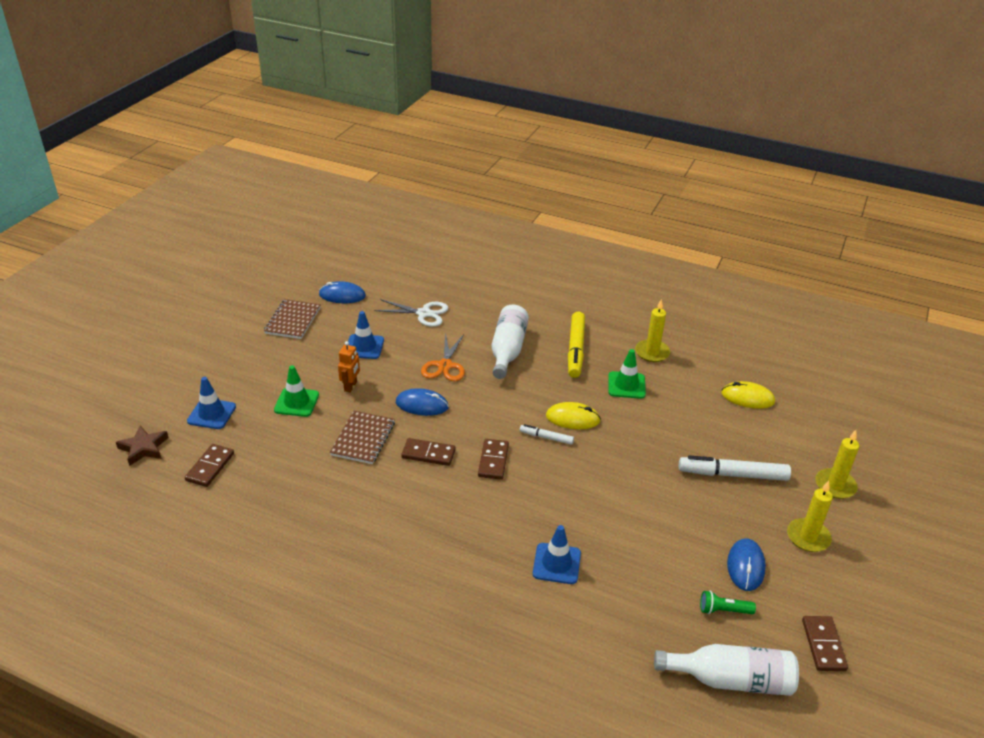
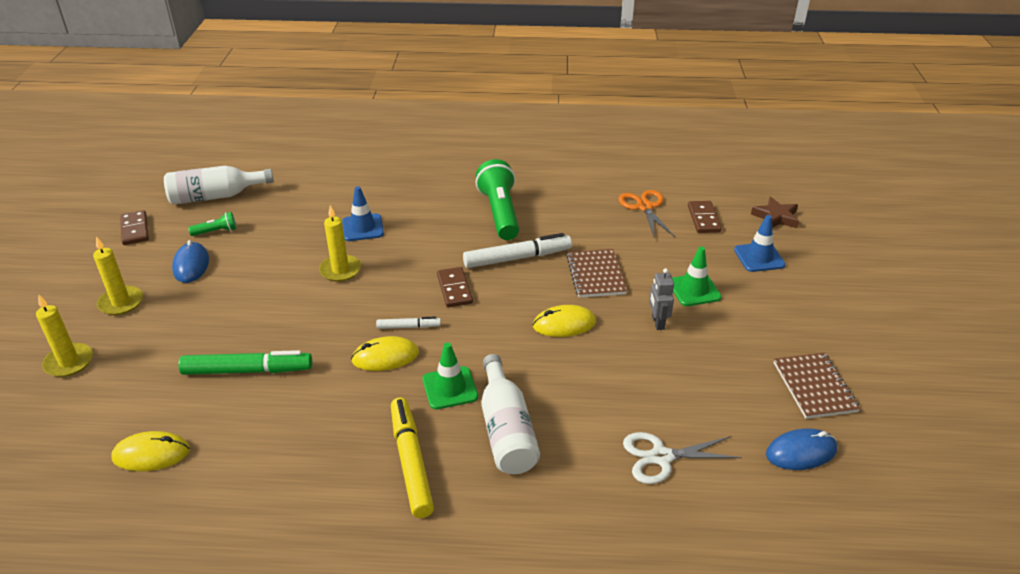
camera: 160 degrees right, 0 degrees up
orange robot [338,341,360,392] -> grey robot [649,268,674,330]
blue traffic cone [348,311,384,359] -> none
blue mouse [396,388,449,416] -> yellow mouse [533,305,596,337]
brown domino [401,438,456,466] -> none
orange scissors [421,333,465,381] -> orange scissors moved to [619,190,675,237]
green traffic cone [608,349,646,399] -> green traffic cone moved to [423,342,478,409]
yellow candle [635,299,670,362] -> yellow candle moved to [319,205,361,282]
white marker [679,455,791,481] -> white marker moved to [463,233,572,268]
none -> green marker [178,350,312,375]
none -> green flashlight [476,159,519,240]

